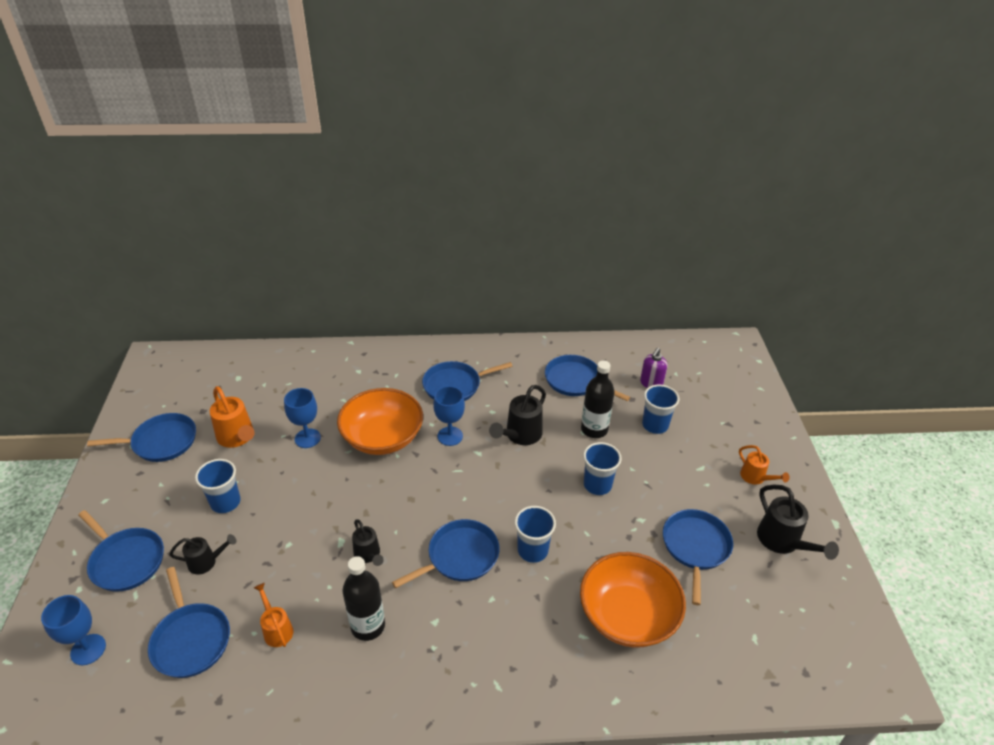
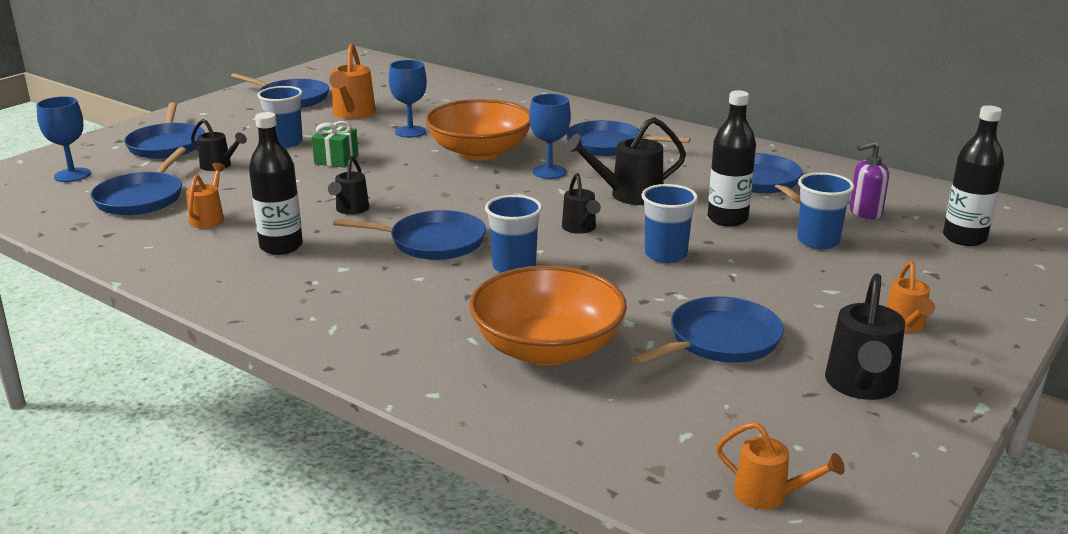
camera: 40 degrees right, 15 degrees down
none -> green gift [312,121,359,168]
none -> black watering can [562,173,601,234]
none -> orange watering can [716,422,845,510]
none -> black bottle [943,105,1004,246]

